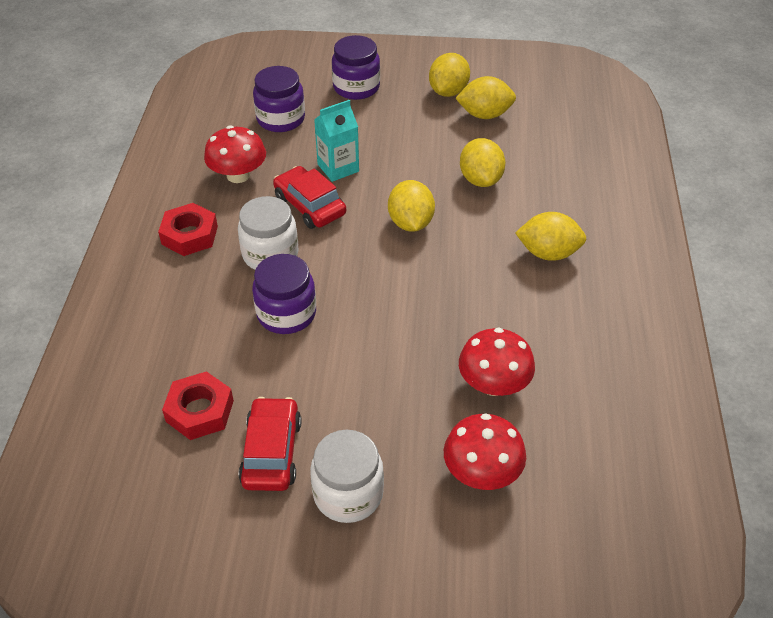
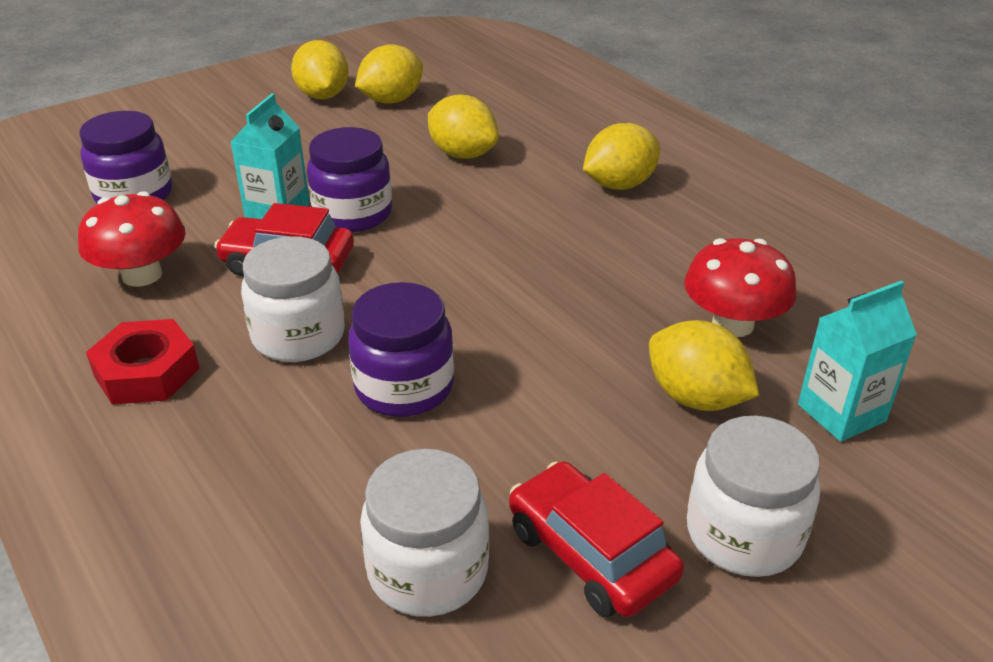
camera: 40 degrees left, 10 degrees down
red nut [162,371,234,440] -> white jar [360,449,489,617]
purple jar [332,35,380,100] -> purple jar moved to [307,127,392,232]
yellow lemon [388,180,435,232] -> yellow lemon moved to [649,320,759,411]
red mushroom [444,413,526,490] -> turquoise carton [798,281,917,442]

